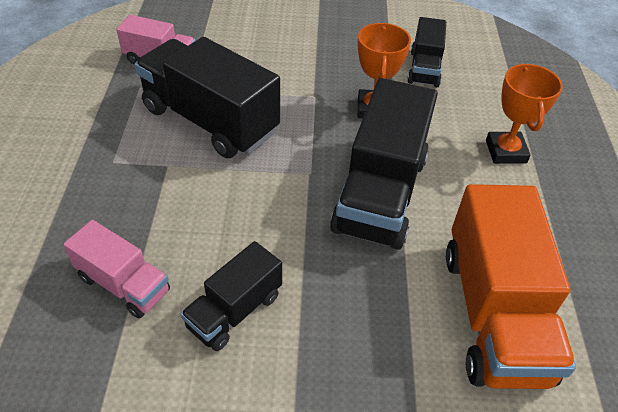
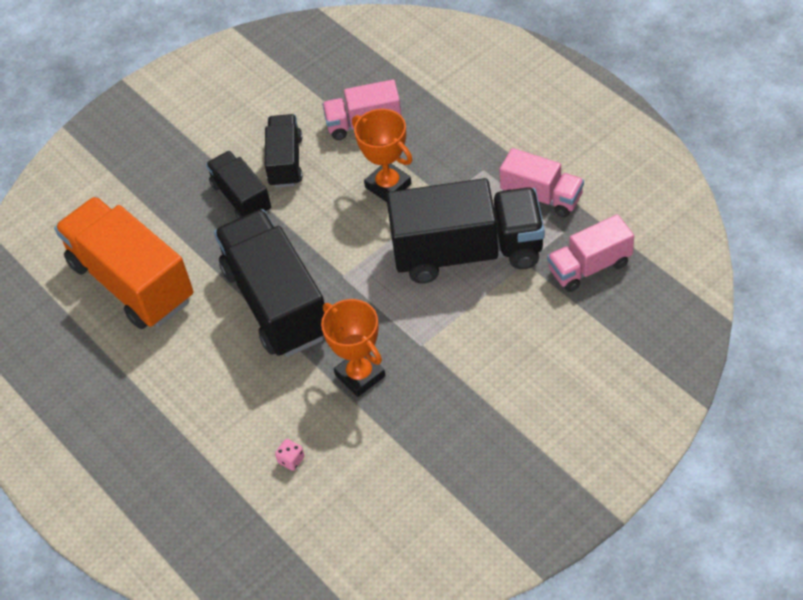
camera: 145 degrees right, 5 degrees up
black truck [407,17,446,87] -> black truck moved to [206,151,271,219]
orange trophy [486,63,563,164] -> orange trophy moved to [352,109,413,202]
none -> pink dice [275,439,305,471]
none -> pink truck [499,148,584,217]

